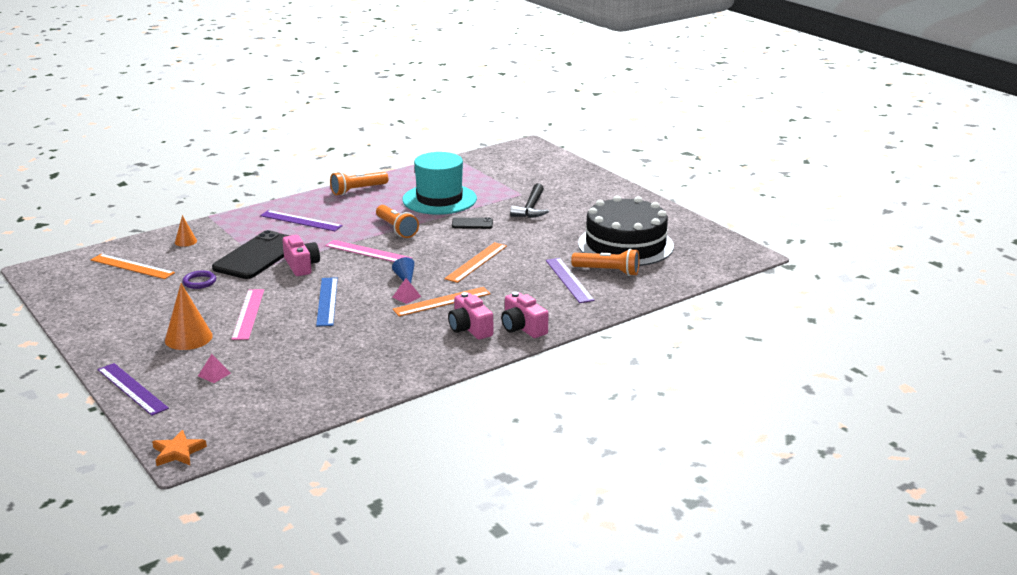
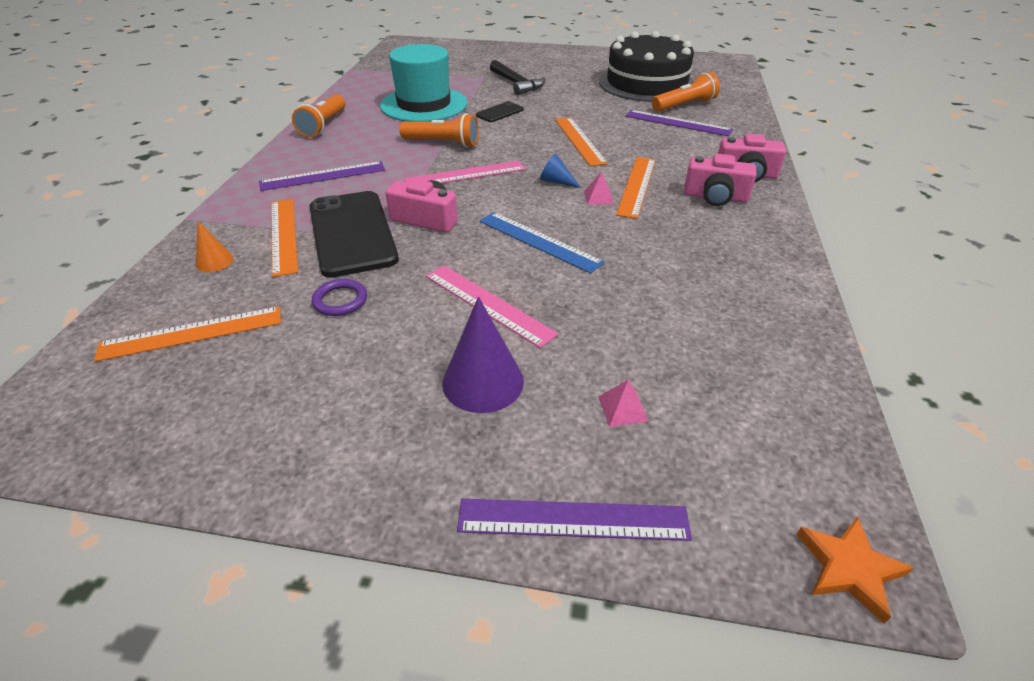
camera: 45 degrees left, 15 degrees up
orange cone [165,283,213,350] -> purple cone [443,297,524,413]
none -> orange ruler [271,199,298,277]

